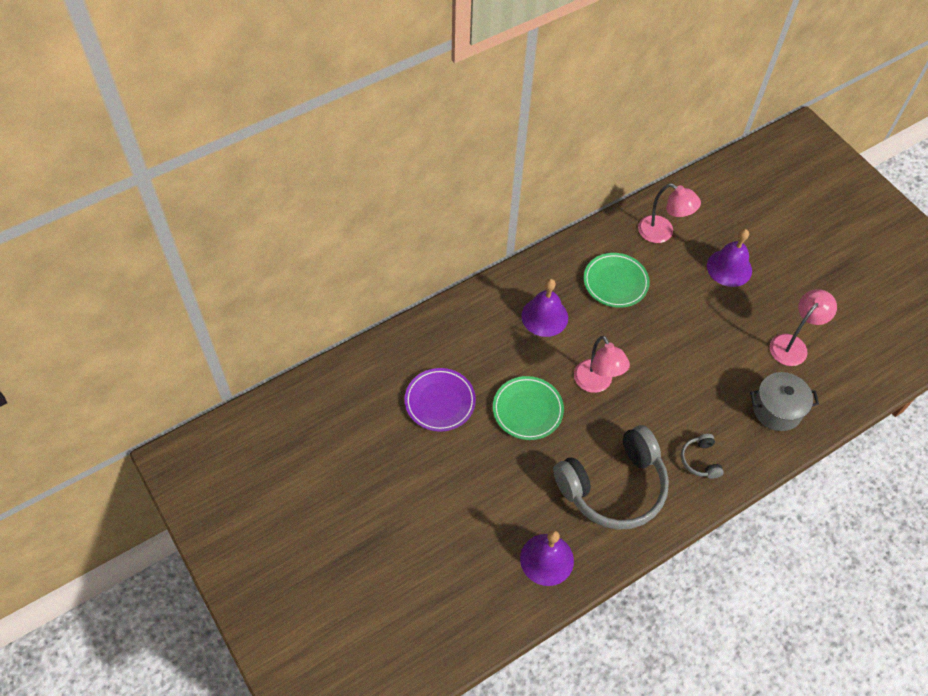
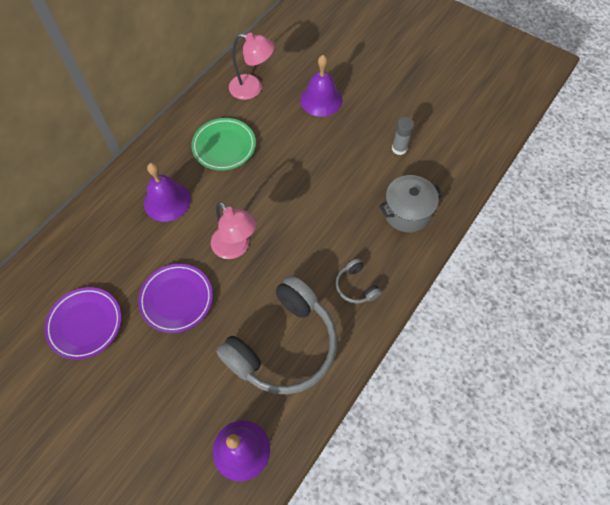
camera: 20 degrees left, 5 degrees up
green plate [493,376,564,440] -> purple plate [138,264,213,333]
pink lamp [770,289,837,366] -> grey glue stick [392,117,414,155]

